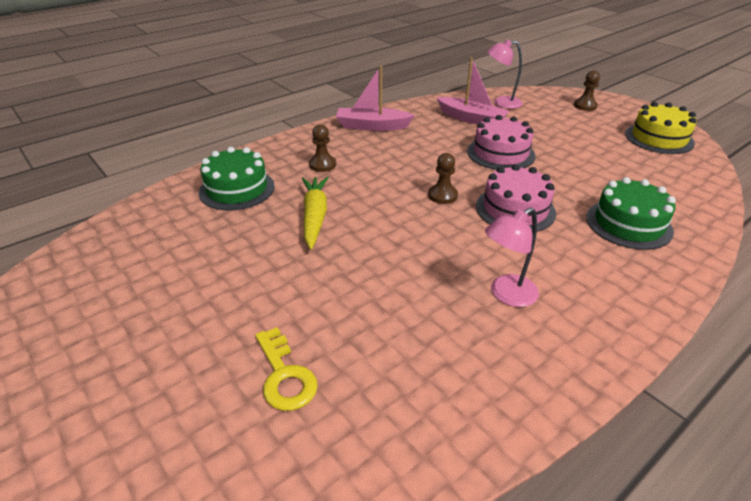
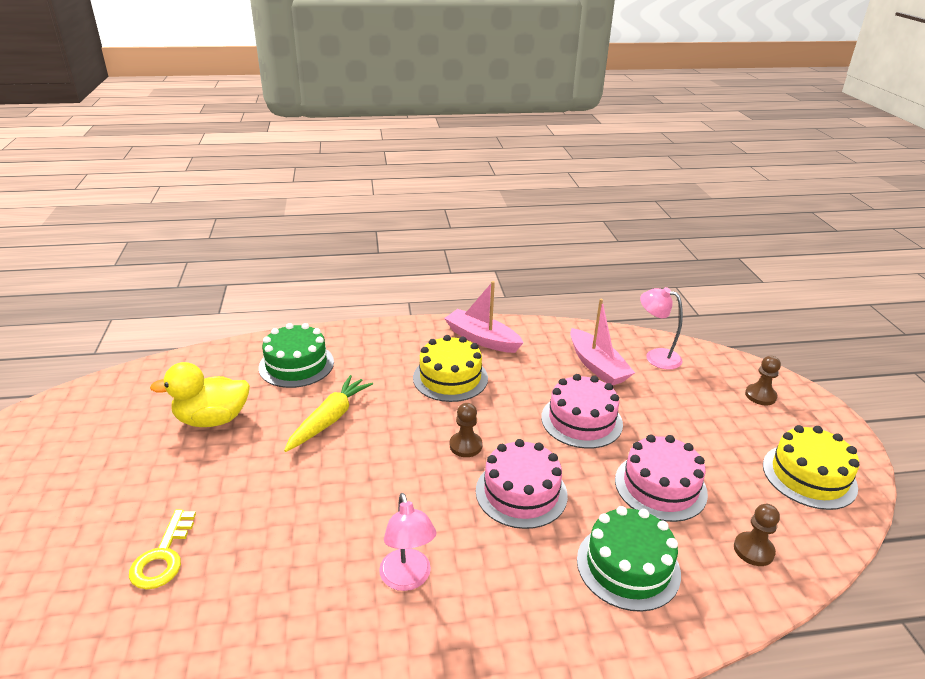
camera: 30 degrees right, 5 degrees down
brown pawn [309,124,336,172] -> brown pawn moved to [734,504,780,566]
pink lamp [485,207,539,307] -> pink lamp turned 105 degrees counterclockwise [379,493,436,591]
none -> yellow duck [150,362,250,427]
none -> yellow cake [413,335,488,402]
none -> pink cake [615,435,708,522]

